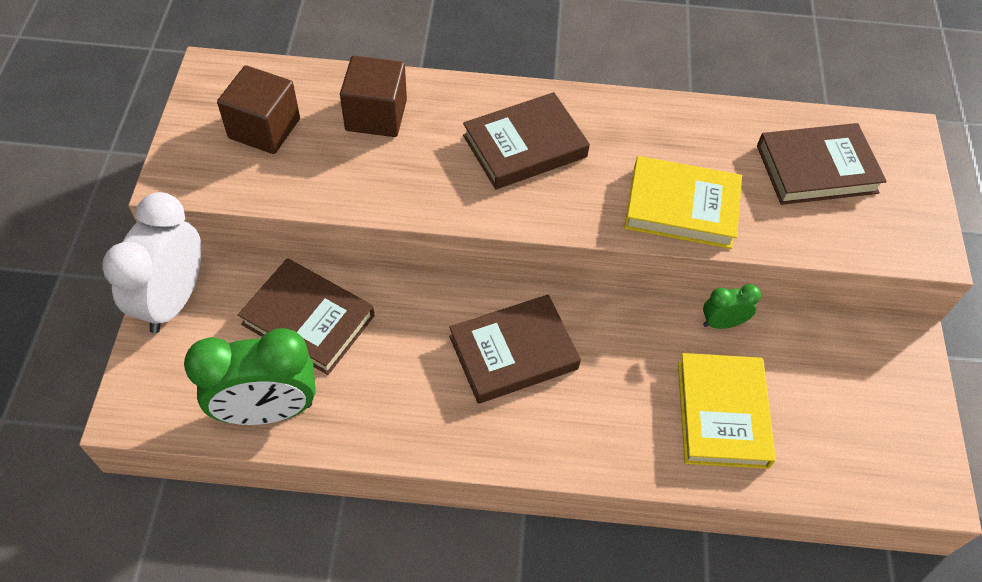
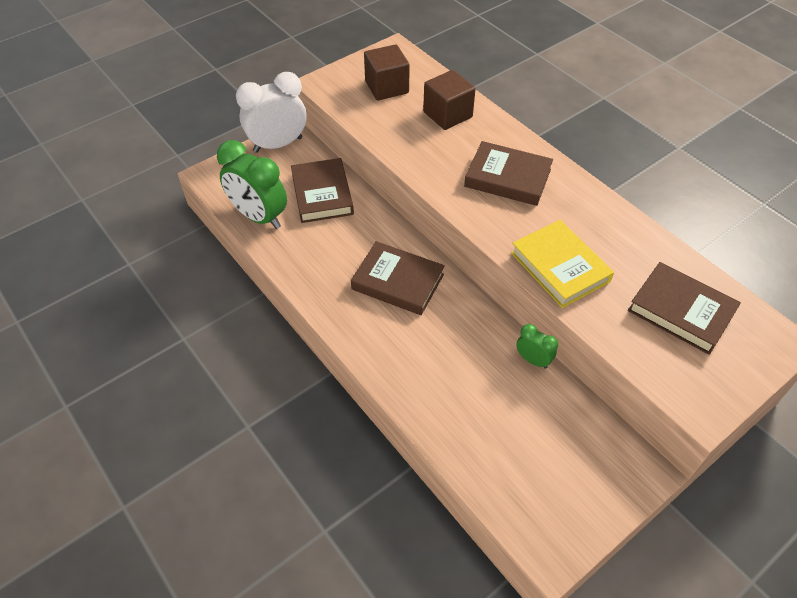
camera: 50 degrees right, 5 degrees down
yellow book [678,353,776,469] -> none

